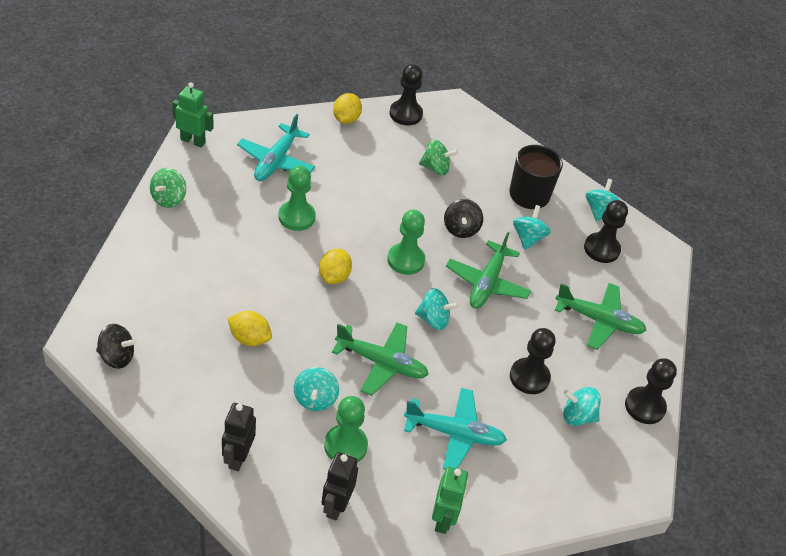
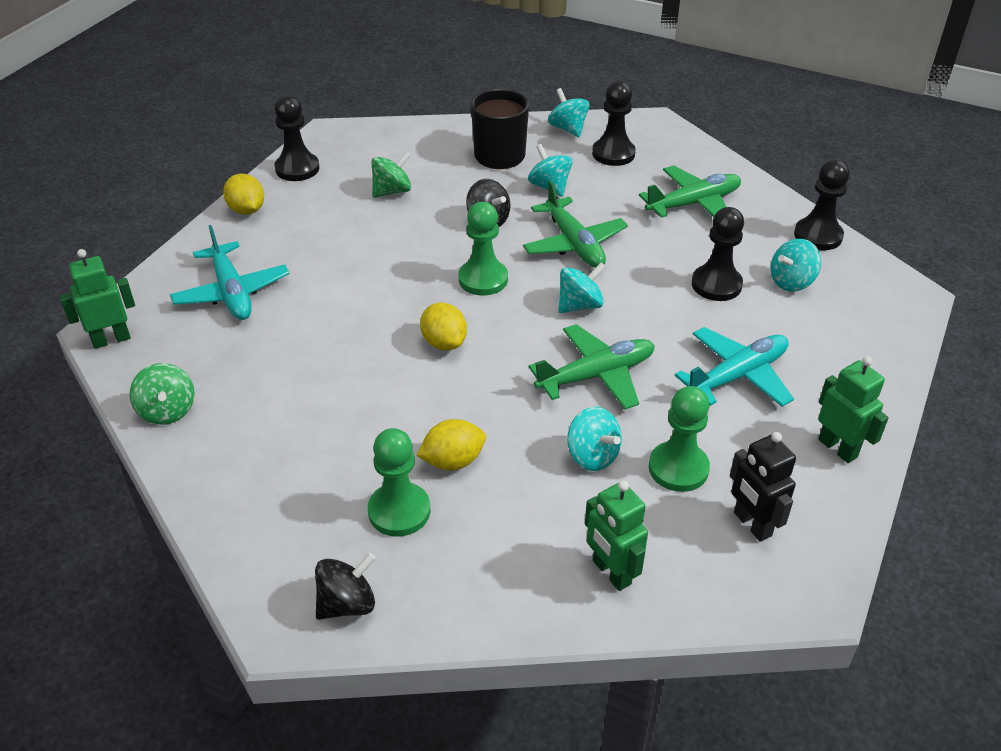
camera: 40 degrees left, 5 degrees down
black robot [222,403,256,471] -> green robot [585,481,648,591]
green pawn [278,166,316,231] -> green pawn moved to [368,428,430,537]

